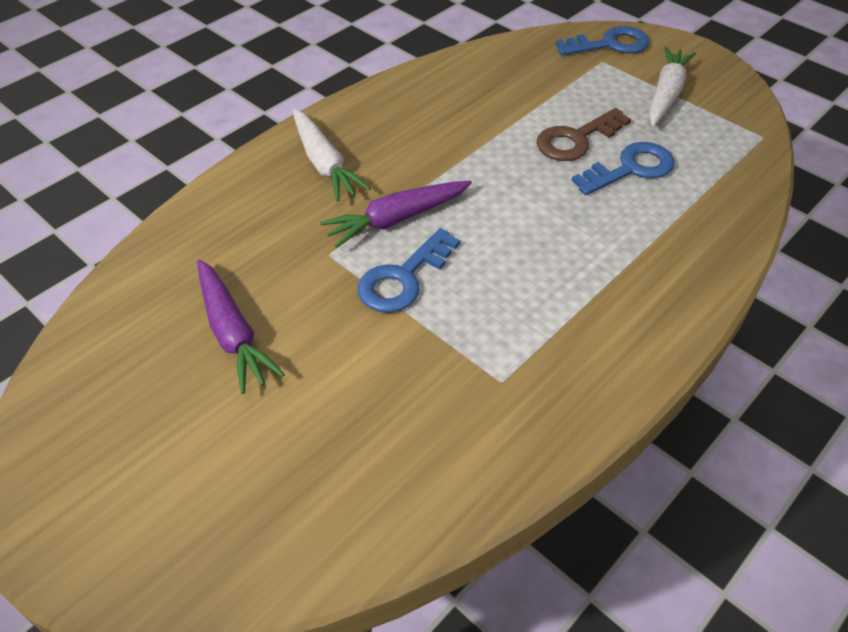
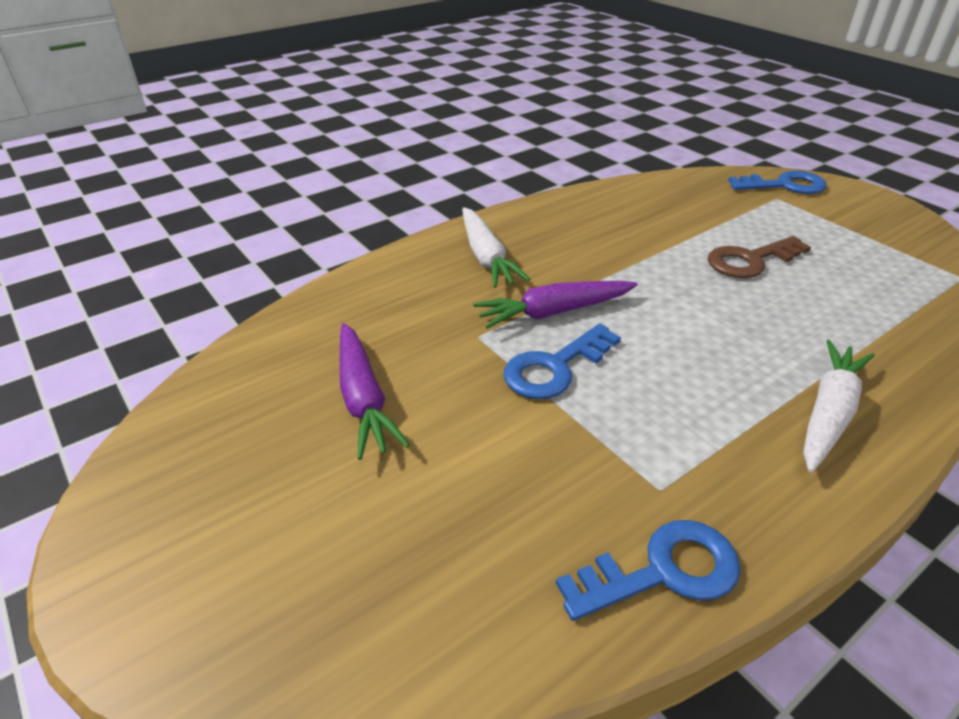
camera: 10 degrees right, 10 degrees down
blue key [571,142,675,195] -> blue key moved to [556,520,741,621]
white carrot [649,46,696,127] -> white carrot moved to [804,340,875,473]

